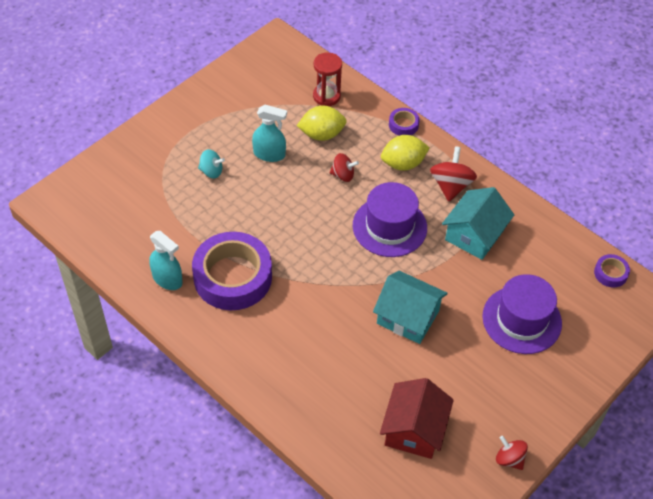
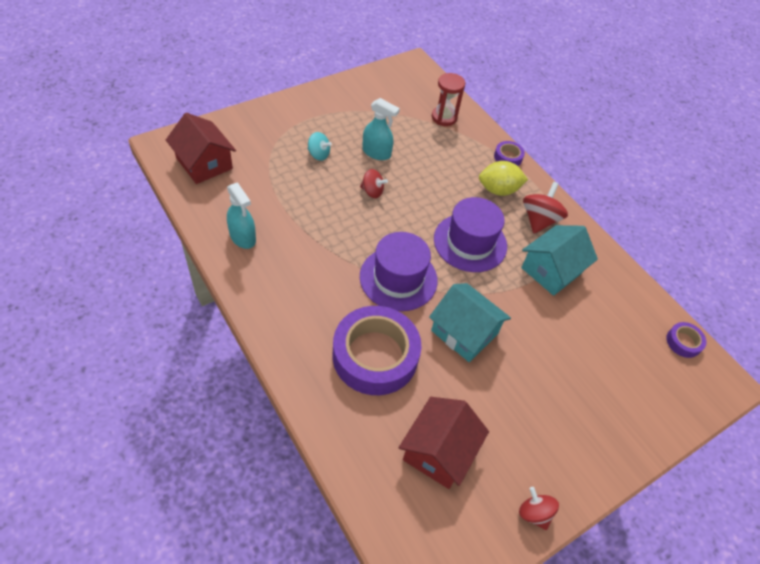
camera: 10 degrees right, 0 degrees up
purple tape [192,232,272,310] -> purple tape moved to [332,306,422,395]
yellow lemon [296,105,347,141] -> none
red spinning top [330,153,359,182] -> red spinning top moved to [360,169,388,198]
purple hat [482,274,562,354] -> purple hat moved to [360,232,438,311]
none -> red house [166,113,236,184]

